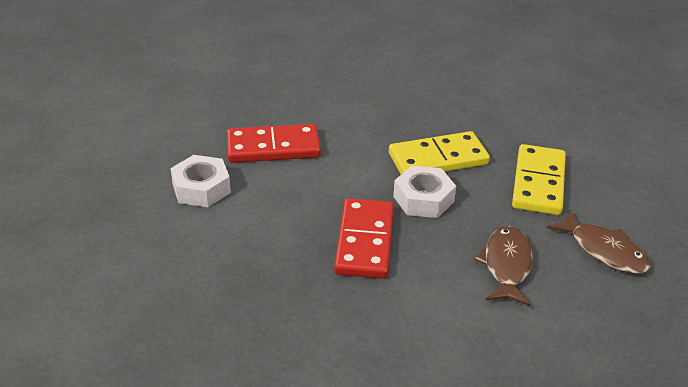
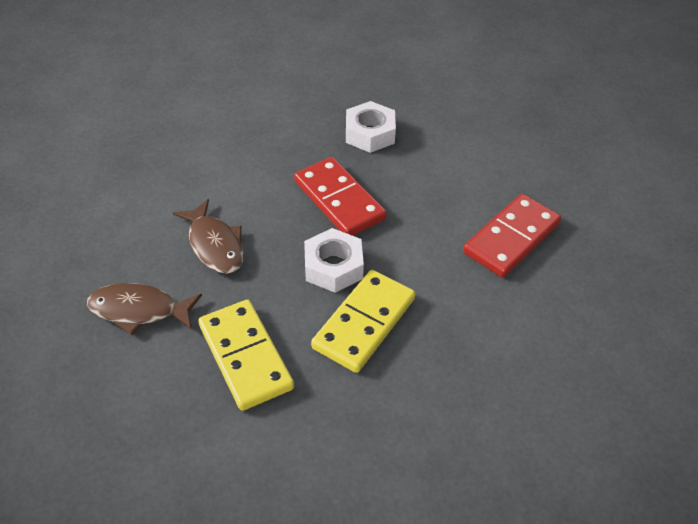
camera: 140 degrees right, 10 degrees up
white nut [171,155,231,207] -> white nut moved to [346,101,396,153]

